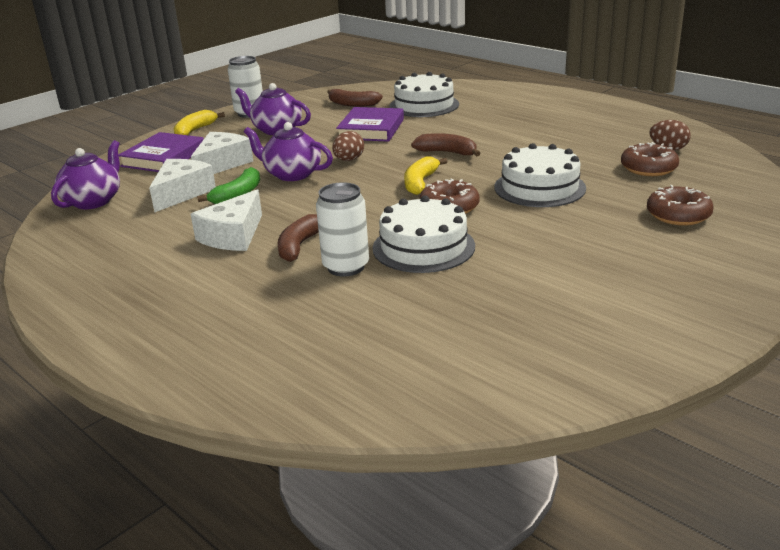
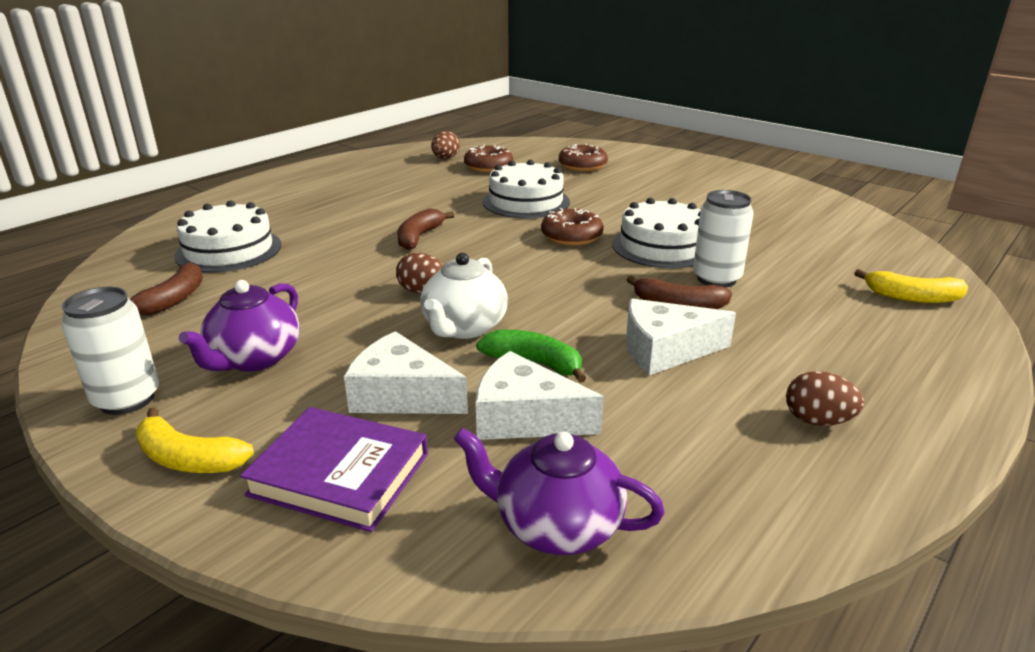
camera: 95 degrees left, 0 degrees up
white cheese [191,189,262,251] -> white cheese turned 150 degrees clockwise [626,298,736,375]
purple teapot [244,122,333,181] -> white teapot [420,253,508,339]
purple book [336,107,404,142] -> none
yellow banana [404,156,447,195] -> yellow banana moved to [854,269,968,303]
none -> brown egg [786,371,864,426]

